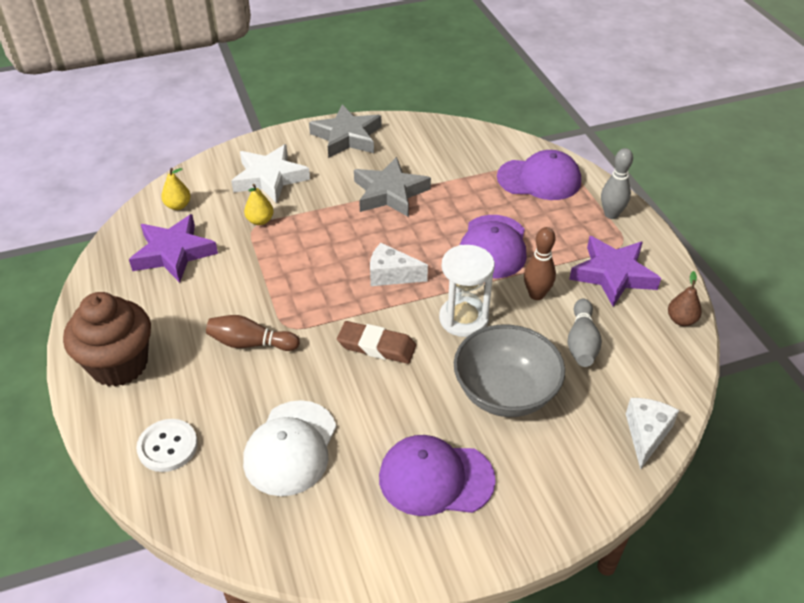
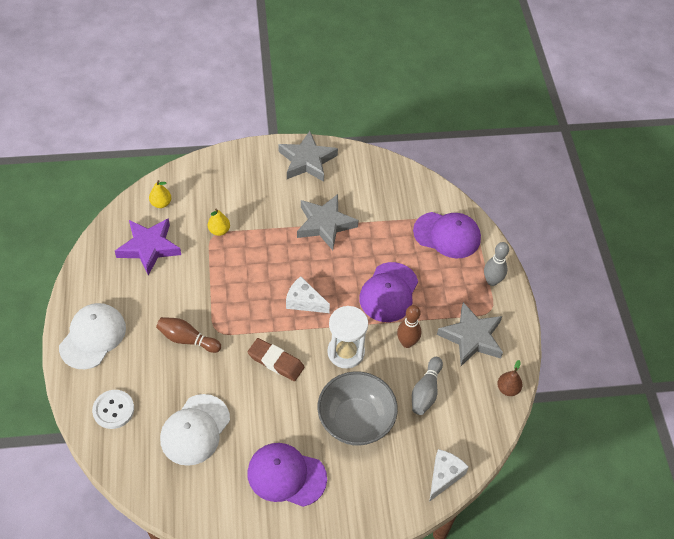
camera: 10 degrees right, 10 degrees up
brown cupcake [63,292,151,387] -> white cap [59,303,126,369]
white star [231,144,310,203] -> none
purple star [569,236,661,307] -> grey star [437,302,503,366]

